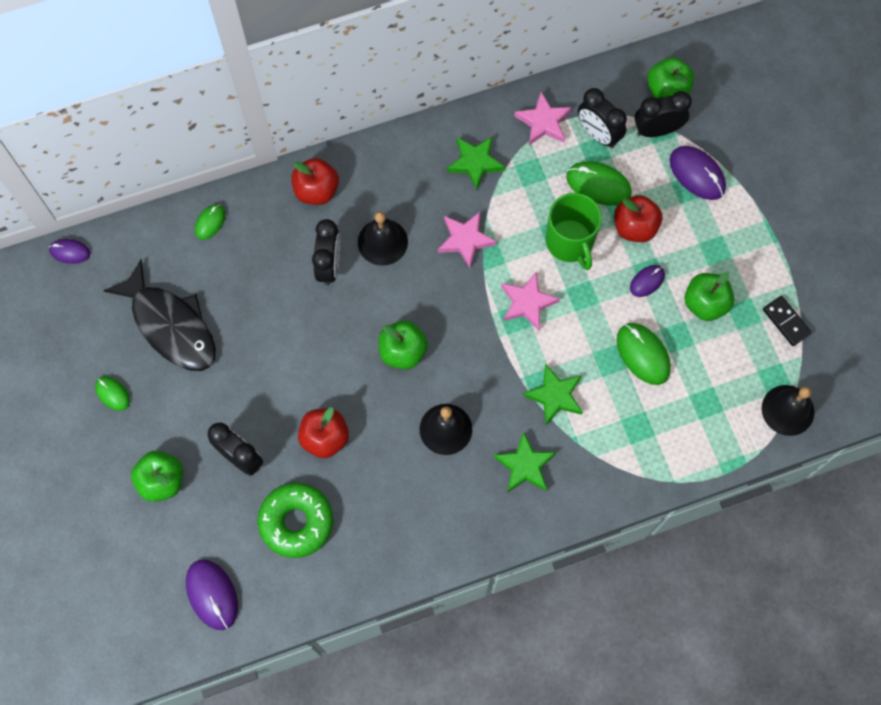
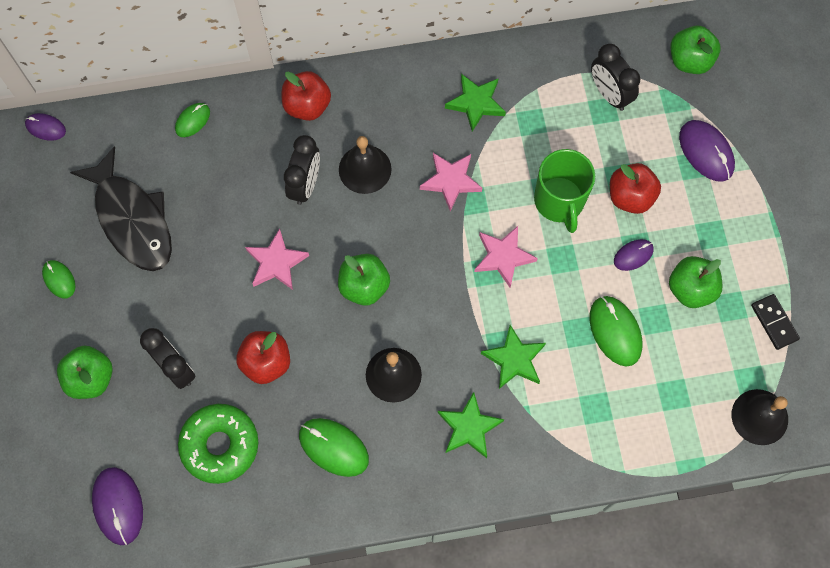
camera: 10 degrees right, 0 degrees up
pink star [514,92,572,145] -> pink star moved to [245,228,309,290]
green mouse [566,161,632,205] -> green mouse moved to [299,418,369,477]
black clock [634,91,692,137] -> none

